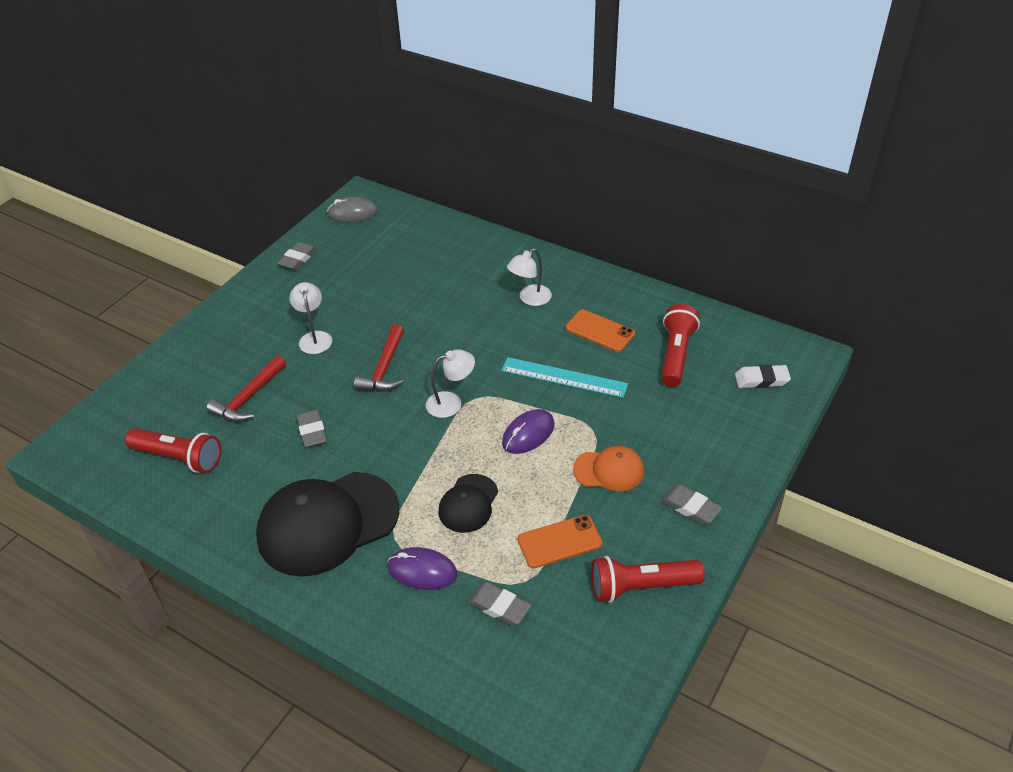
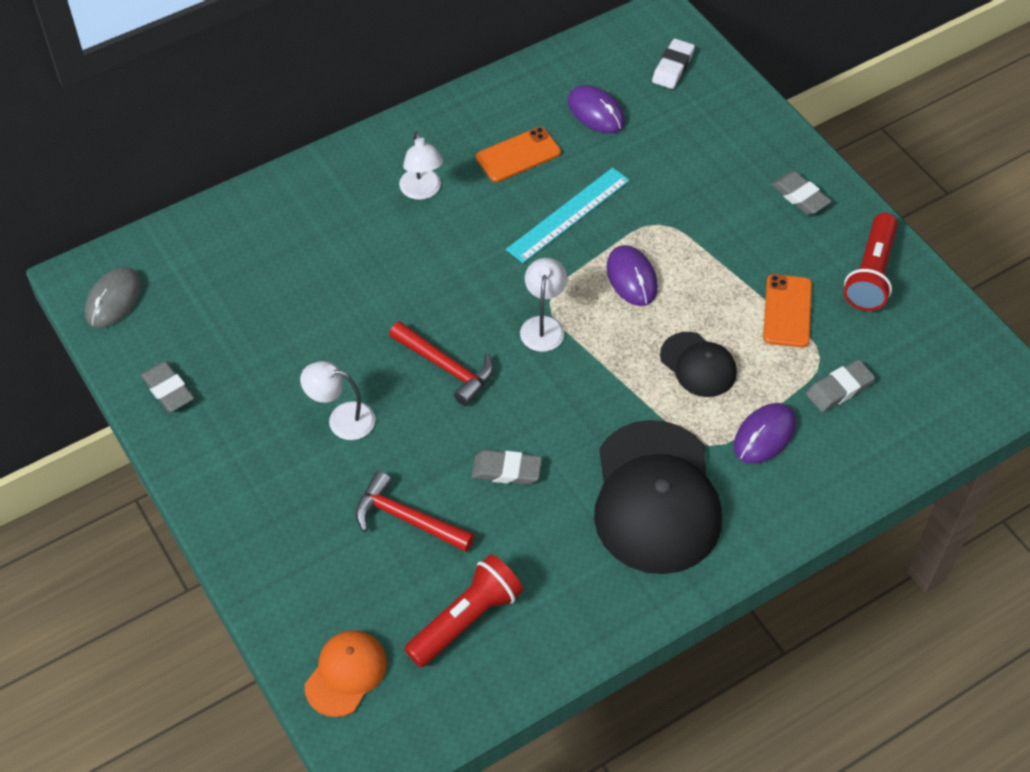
camera: 65 degrees left, 10 degrees up
red hammer [206,355,286,422] -> red hammer turned 150 degrees clockwise [355,471,475,552]
orange cap [573,446,644,491] -> orange cap moved to [305,630,387,717]
grey eraser [661,484,722,524] -> grey eraser turned 75 degrees clockwise [771,171,832,215]
red flashlight [662,304,700,387] -> purple mouse [568,85,625,134]

